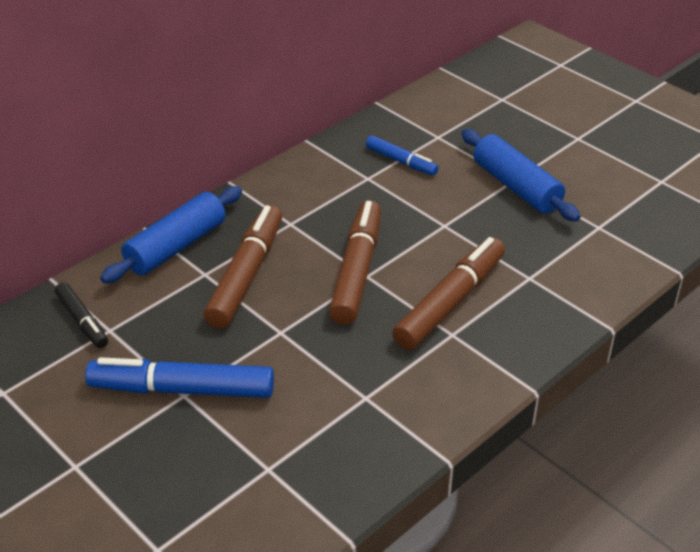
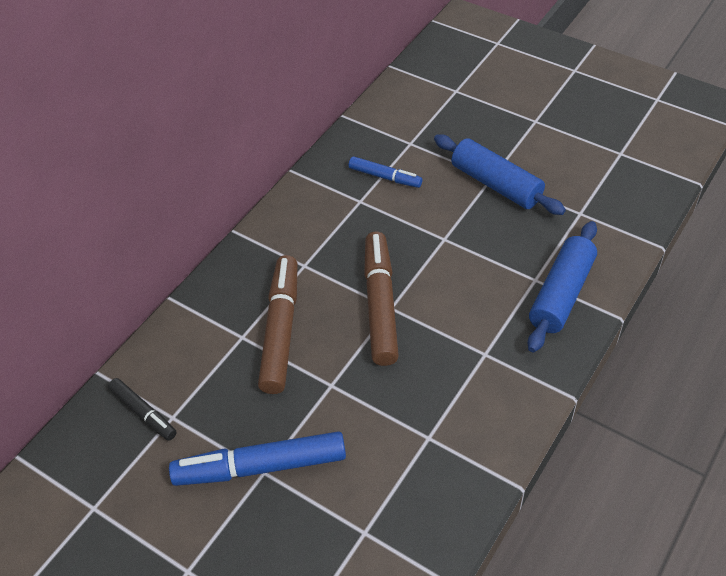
camera: 10 degrees left, 10 degrees up
blue rolling pin [100,186,242,284] -> blue rolling pin moved to [527,221,597,352]
brown marker [393,237,505,350] -> none

